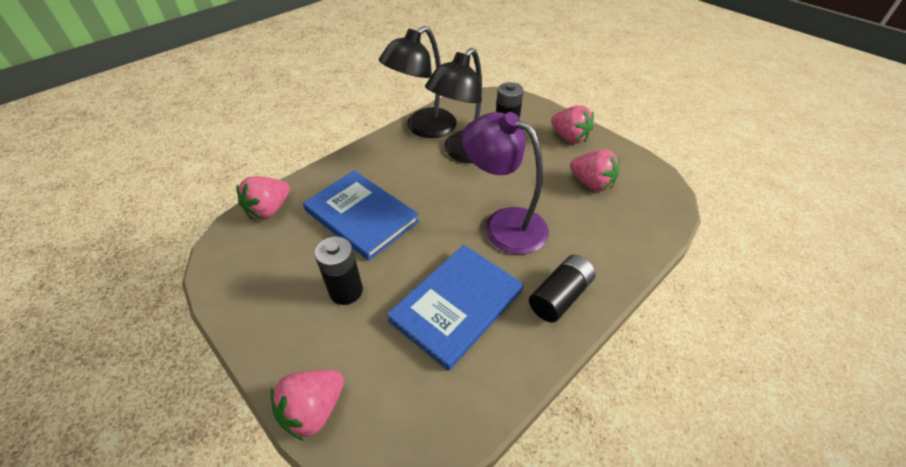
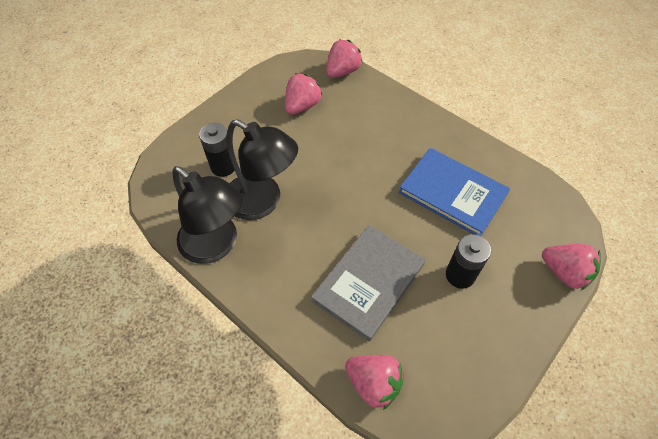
camera: 95 degrees left, 10 degrees up
blue book [303,171,419,261] -> grey book [311,225,425,341]
purple lamp [462,112,549,254] -> none
black battery [529,255,595,323] -> none
pink strawberry [551,105,594,144] -> pink strawberry moved to [326,39,362,78]

